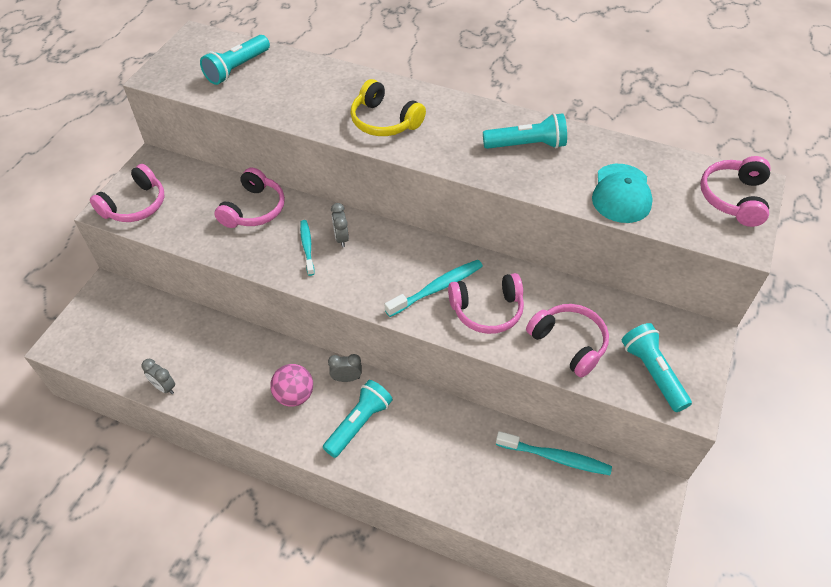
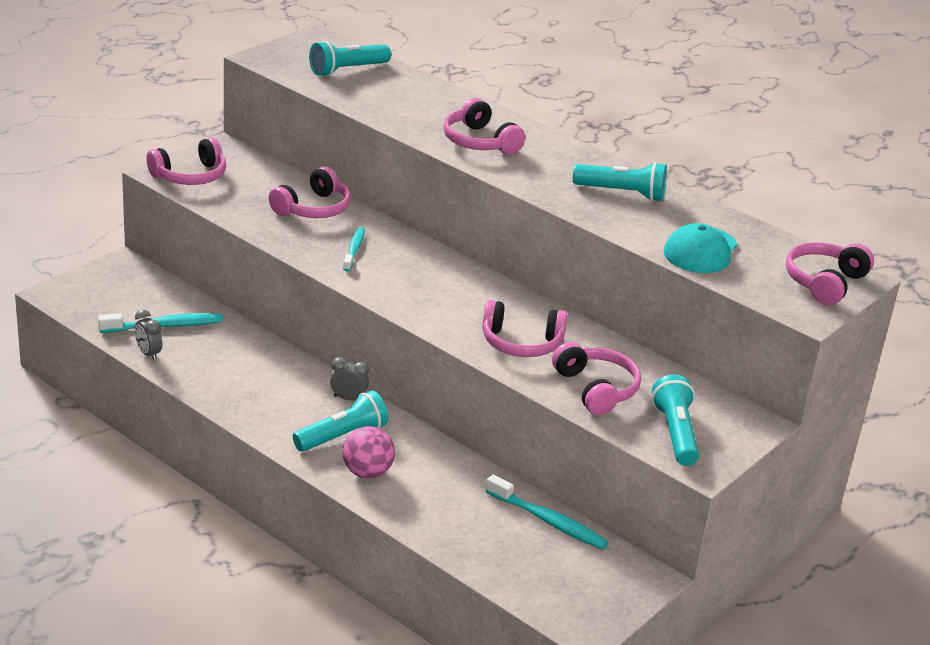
camera: 15 degrees right, 20 degrees down
pink ball [270,364,313,407] -> pink ball moved to [343,426,395,479]
grey clock [331,203,349,247] -> none
yellow headphones [350,79,426,136] -> pink headphones [443,98,525,155]
turquoise toothbrush [385,260,483,317] -> turquoise toothbrush moved to [98,313,223,333]

